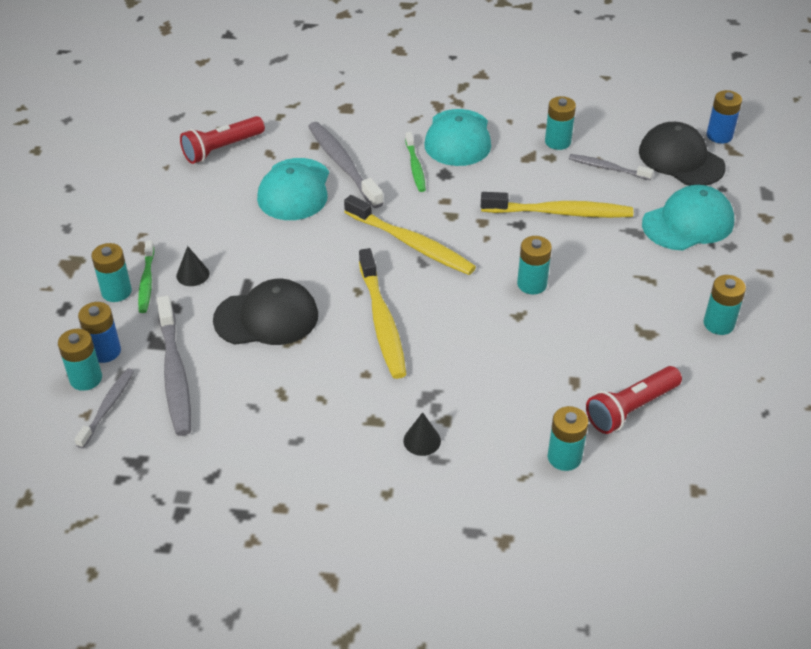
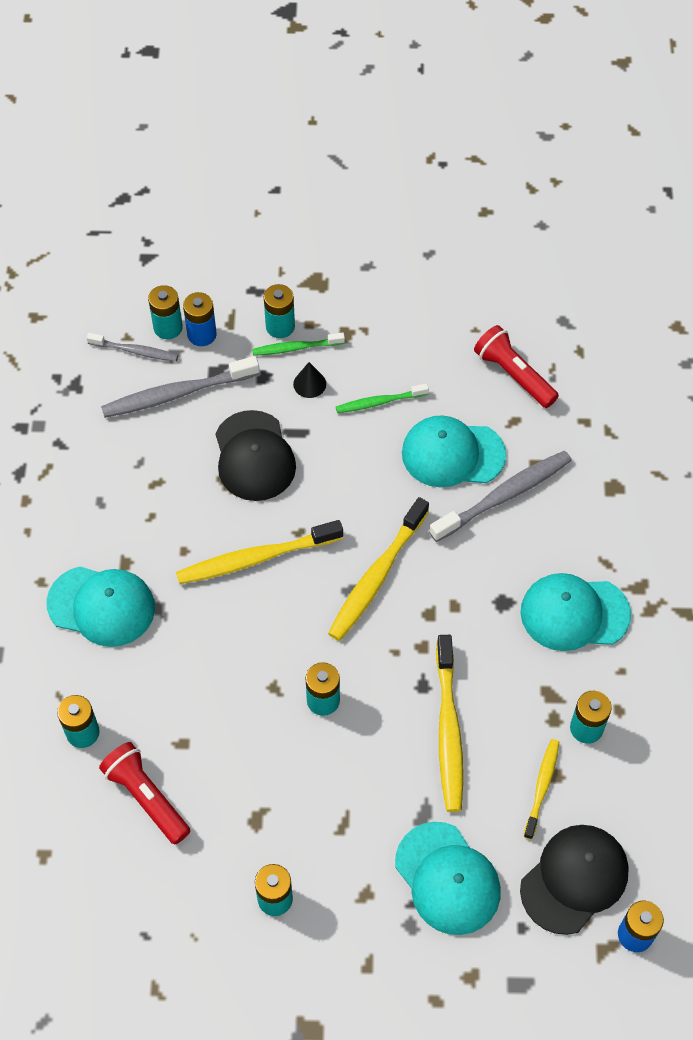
camera: 85 degrees right, 15 degrees up
black cone [403,412,441,456] -> turquoise cap [46,566,155,647]
green toothbrush [405,132,426,192] -> green toothbrush moved to [336,383,429,413]
grey toothbrush [569,154,654,180] -> yellow toothbrush [524,739,559,840]

